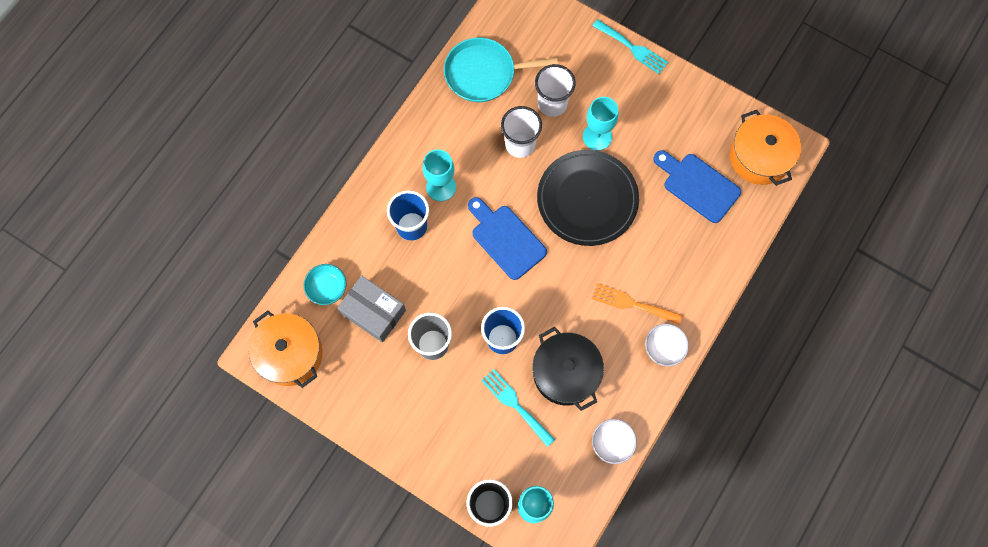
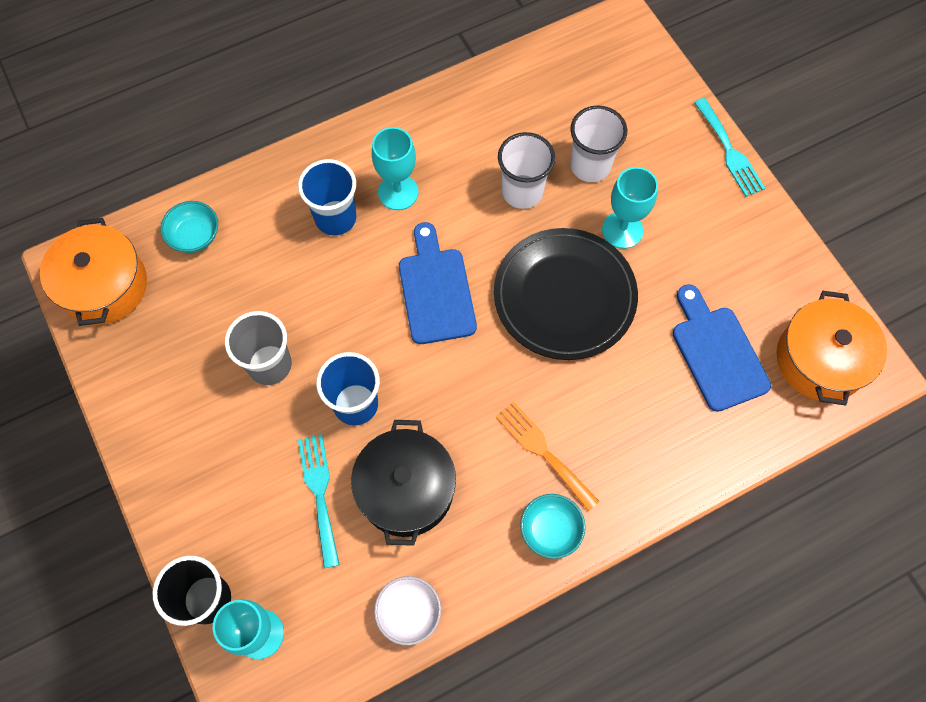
camera: 30 degrees right, 5 degrees down
grey box [337,276,406,342] -> none
turquoise pan [444,38,558,102] -> none
white bowl [645,324,689,366] -> turquoise bowl [520,494,586,559]

